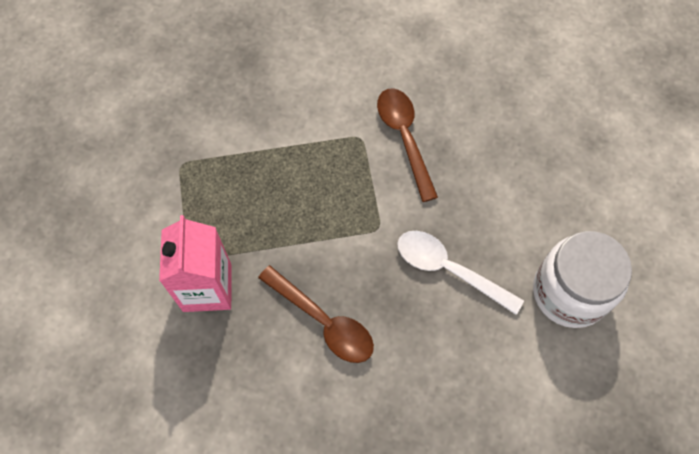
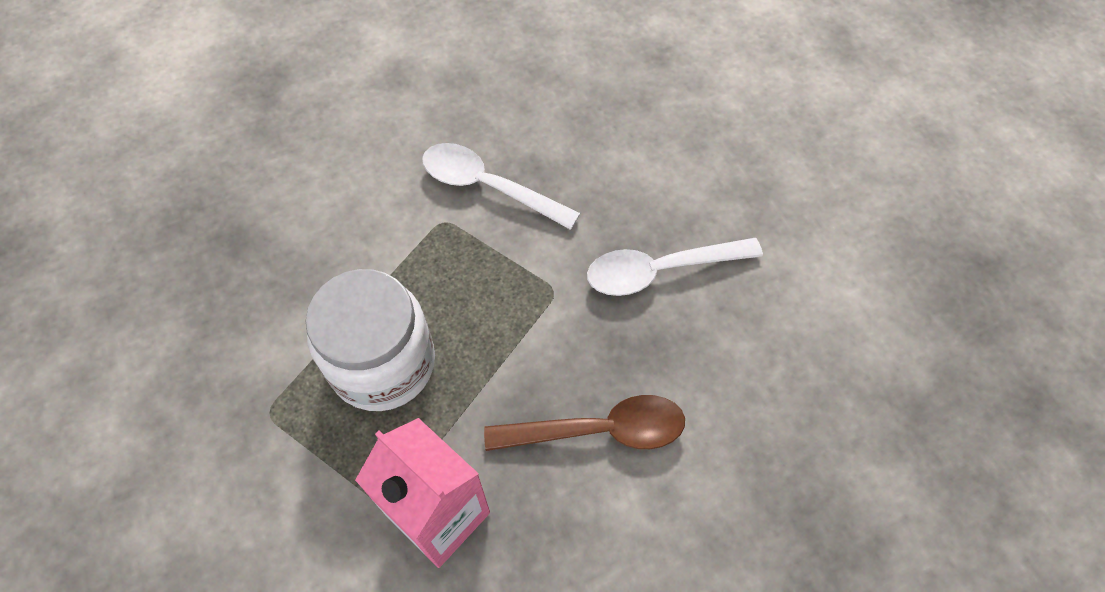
camera: 45 degrees left, 5 degrees down
brown spoon [377,88,438,202] -> white spoon [422,143,580,230]
white jar [533,231,632,328] -> white jar moved to [306,269,435,411]

